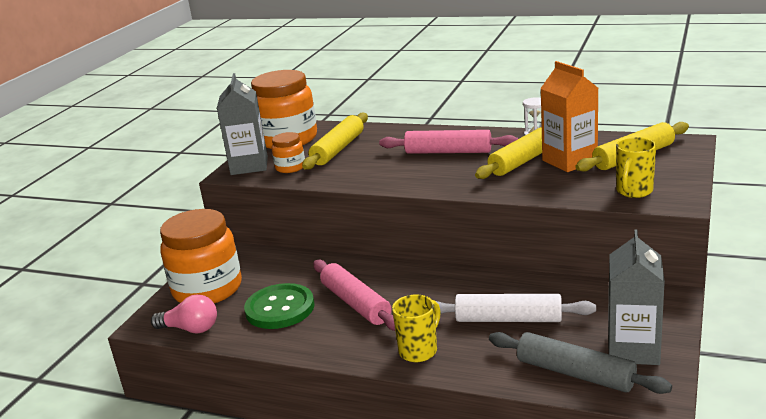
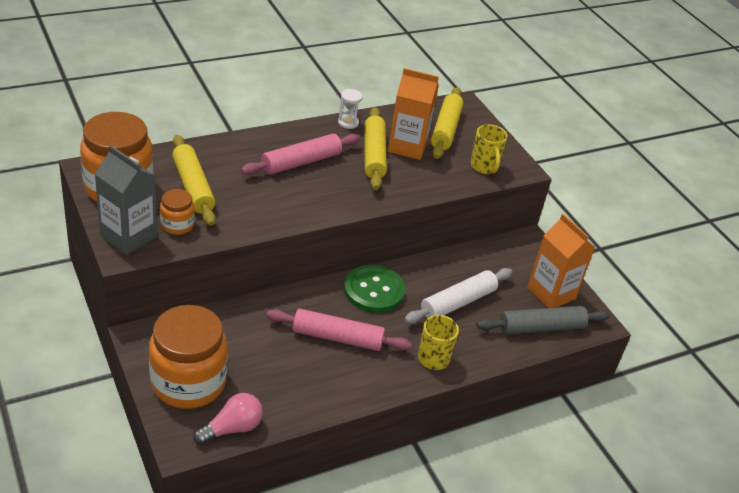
camera: 55 degrees left, 15 degrees up
green button [244,283,315,329] -> green button moved to [344,265,405,313]
grey carton [608,229,665,365] -> orange carton [527,214,595,308]

